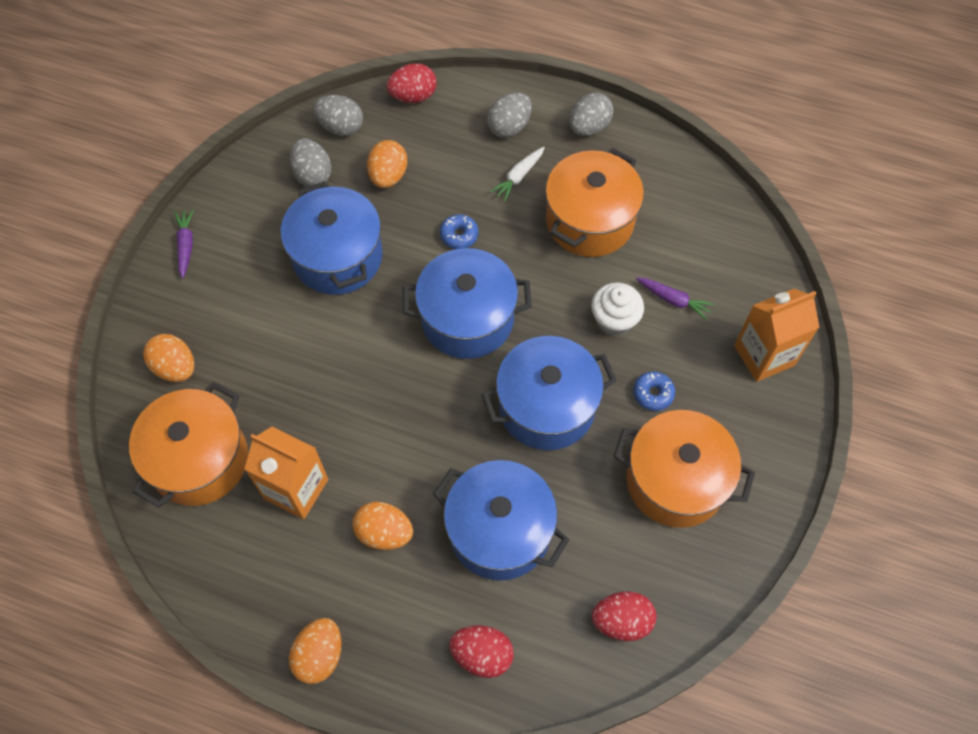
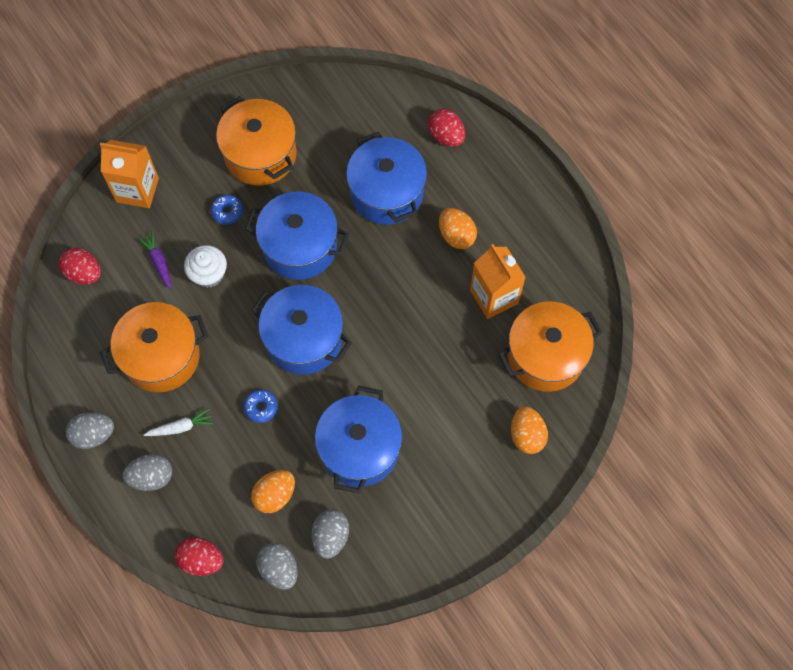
camera: 145 degrees left, 5 degrees up
purple carrot [174,209,194,279] -> none
orange egg [289,618,341,684] -> none
red egg [592,592,657,641] -> red egg moved to [59,248,101,285]

